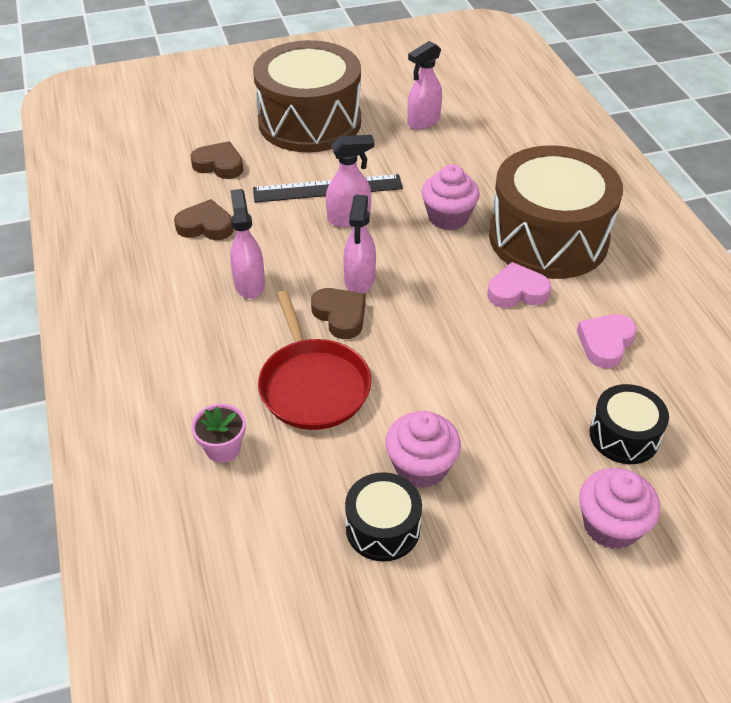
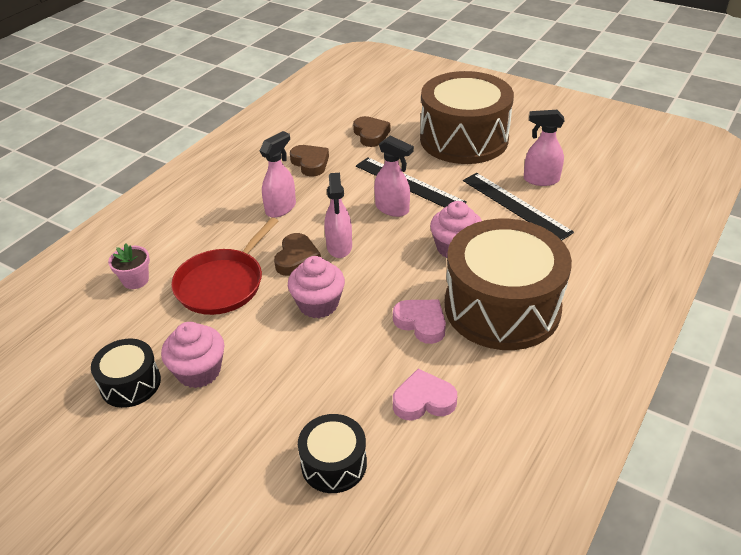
camera: 50 degrees right, 5 degrees down
pink spray bottle [343,195,376,293] -> pink spray bottle turned 60 degrees counterclockwise [324,173,352,258]
pink cupcake [579,468,660,549] -> pink cupcake moved to [288,256,345,318]
none -> black ruler [463,173,574,240]

